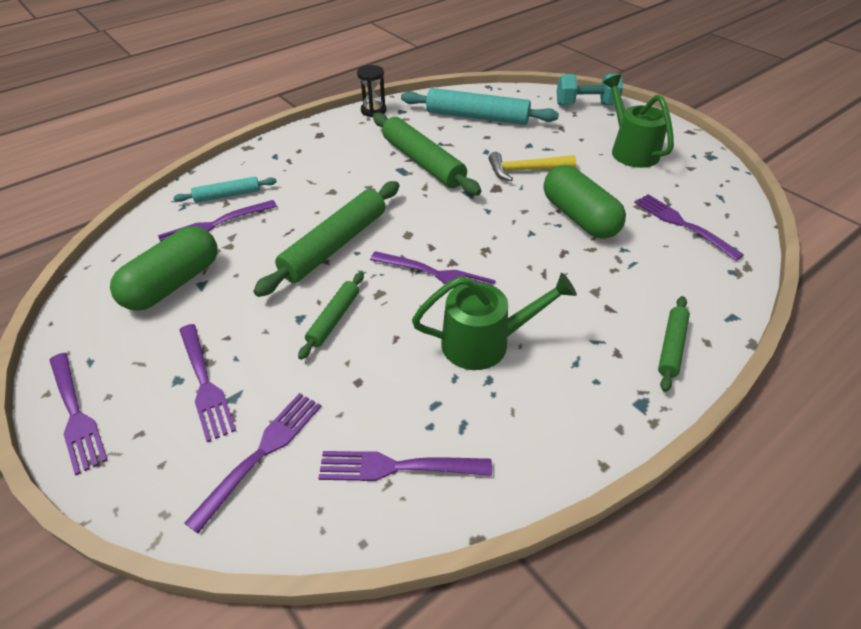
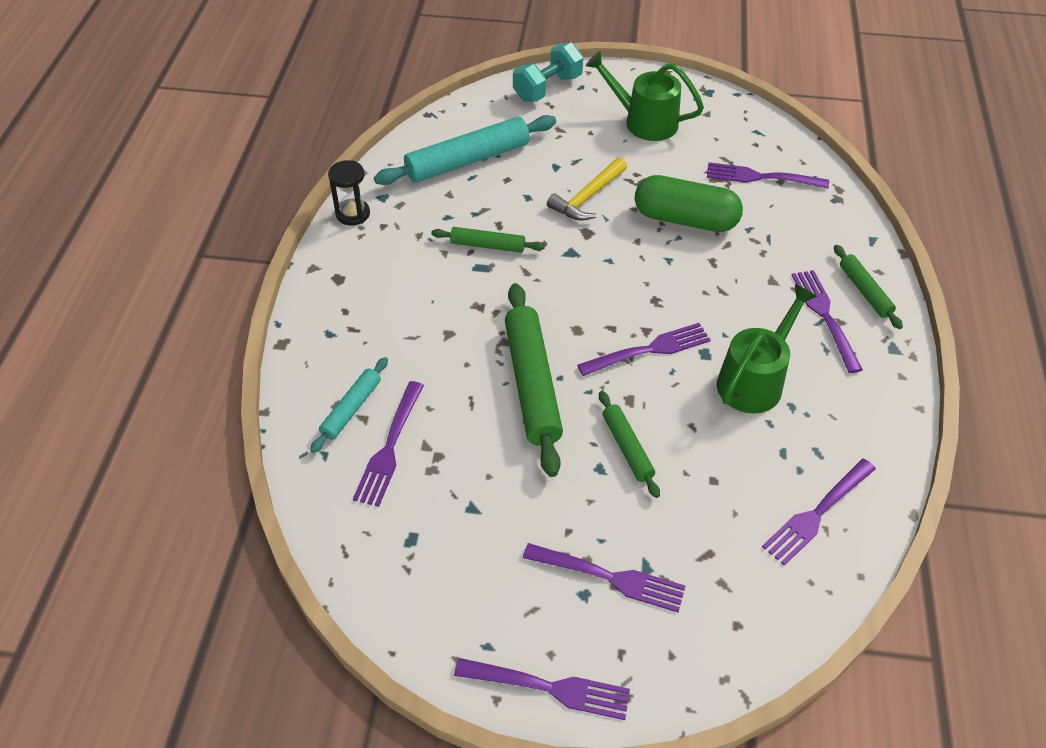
camera: 45 degrees left, 5 degrees up
green capsule [110,226,217,311] -> none
purple fork [184,393,321,533] -> purple fork moved to [792,270,863,373]
green rolling pin [373,113,481,196] -> green rolling pin [431,227,545,253], size x0.54

